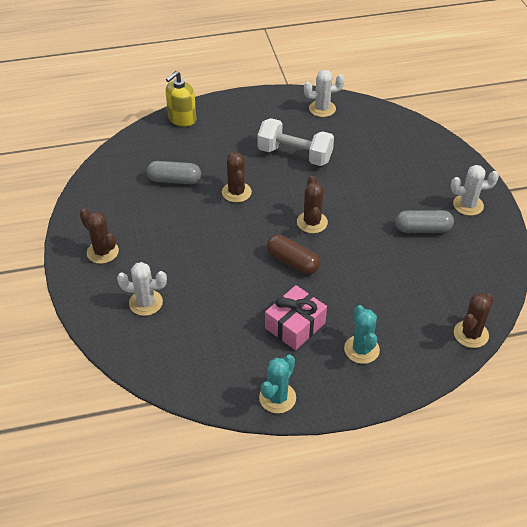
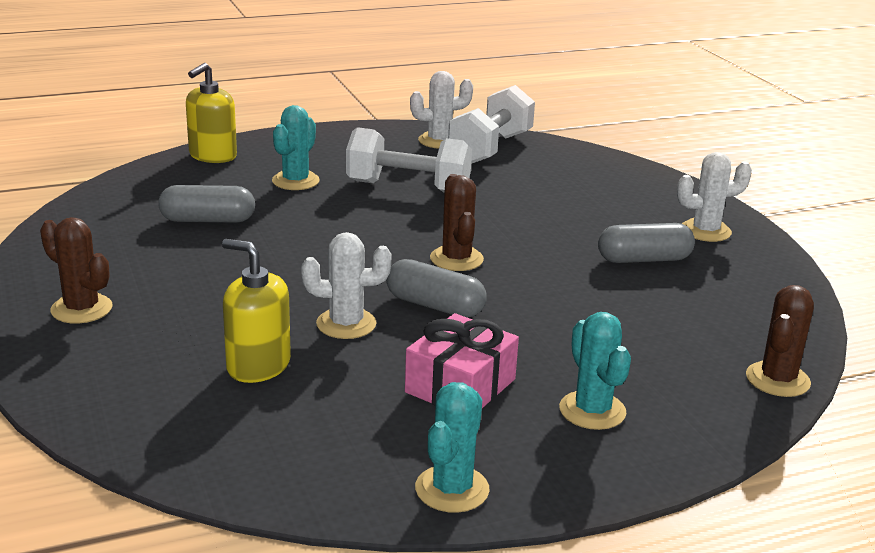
camera: 10 degrees left, 20 degrees down
white cactus [117,262,167,316] -> white cactus moved to [301,232,392,339]
brown cactus [222,152,252,203] -> none
brown capsule [267,235,320,274] -> grey capsule [386,259,487,318]
none -> yellow soap dispenser [222,239,291,383]
none -> turquoise cactus [272,105,320,190]
none -> white dumbbell [448,85,535,164]

